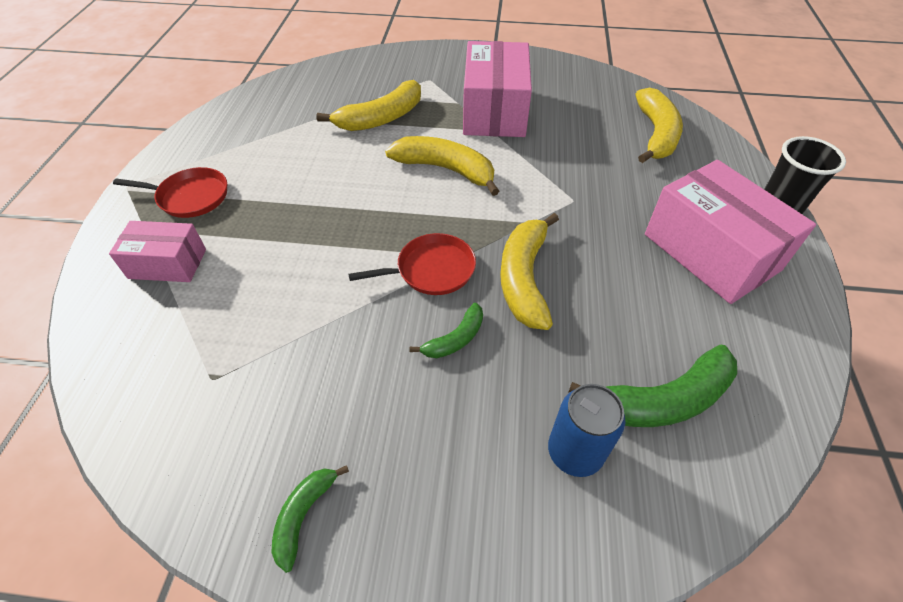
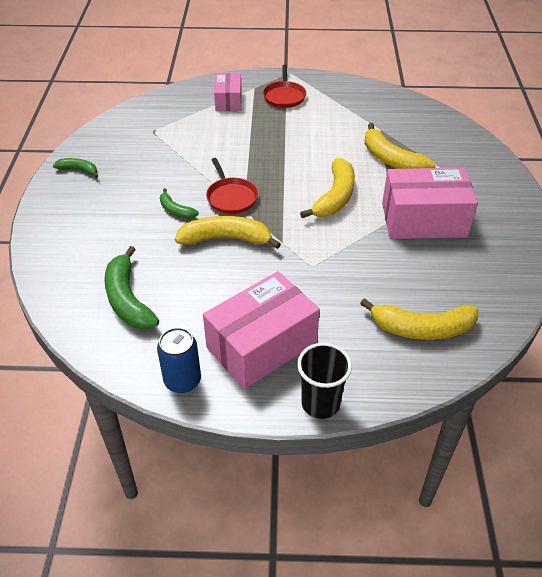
camera: 85 degrees right, 5 degrees down
blue can [548,384,625,477] -> blue can moved to [157,327,201,393]

